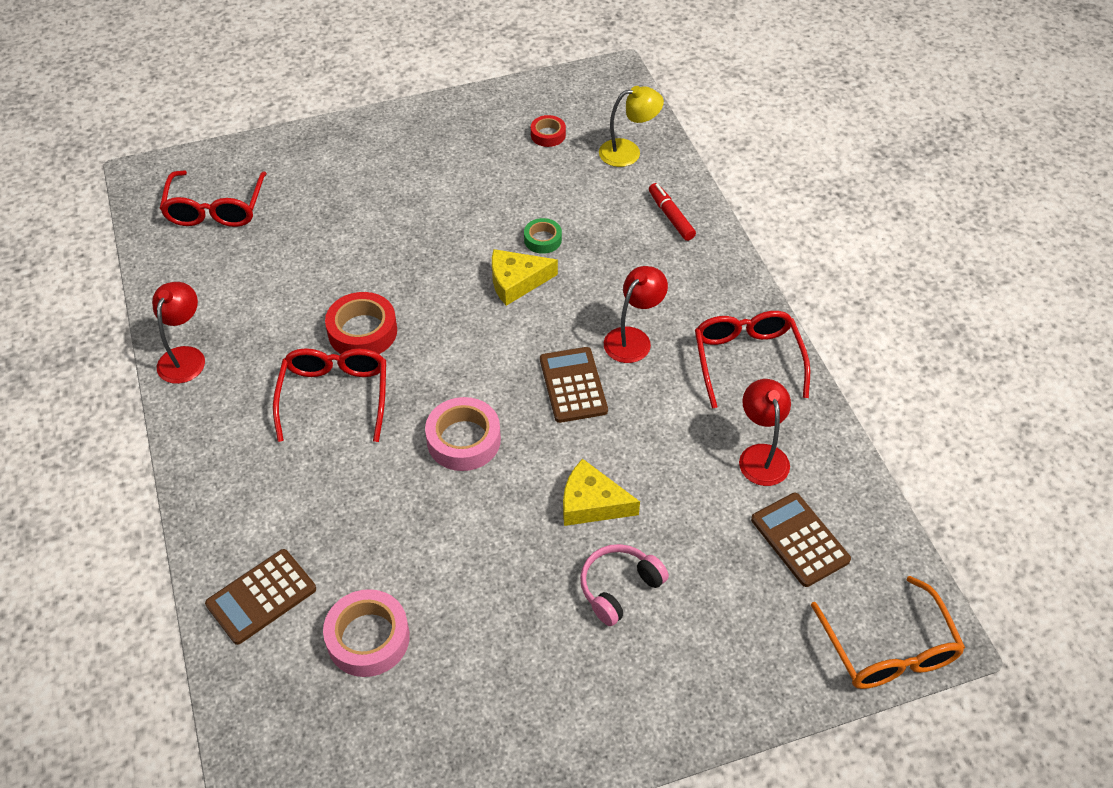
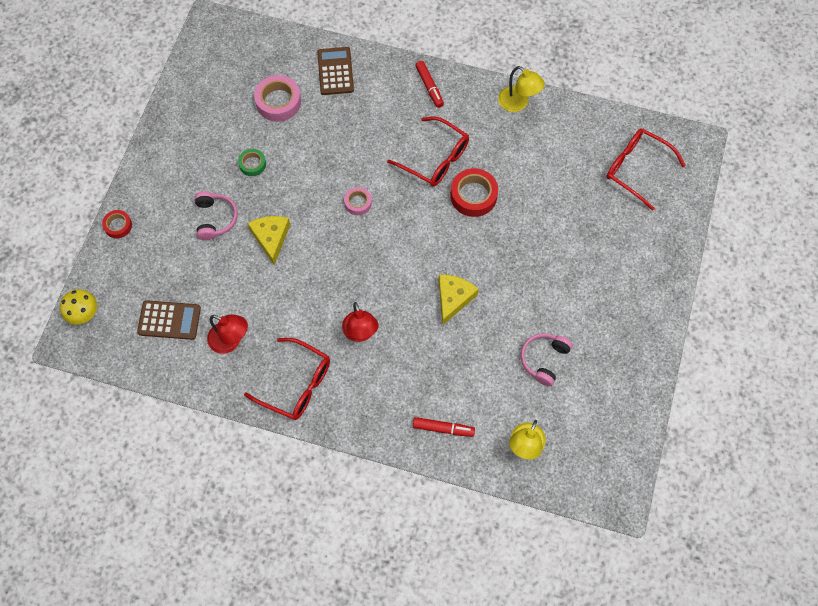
camera: 125 degrees right, 15 degrees up
red lamp [152,282,205,384] -> yellow lamp [498,66,545,112]
pink tape [425,397,501,471] -> pink tape [344,187,372,215], size x0.58
green tape [524,218,562,254] -> green tape moved to [238,149,266,176]
red tape [531,115,566,147] -> red tape moved to [102,210,132,238]
brown calculator [540,347,608,423] -> none
yellow cheese [563,459,640,526] -> yellow cheese turned 60 degrees counterclockwise [248,216,290,265]
orange glasses [811,576,965,689] -> yellow mushroom [60,289,97,325]
none -> red marker [415,61,444,108]
none -> pink headphones [521,333,573,386]

